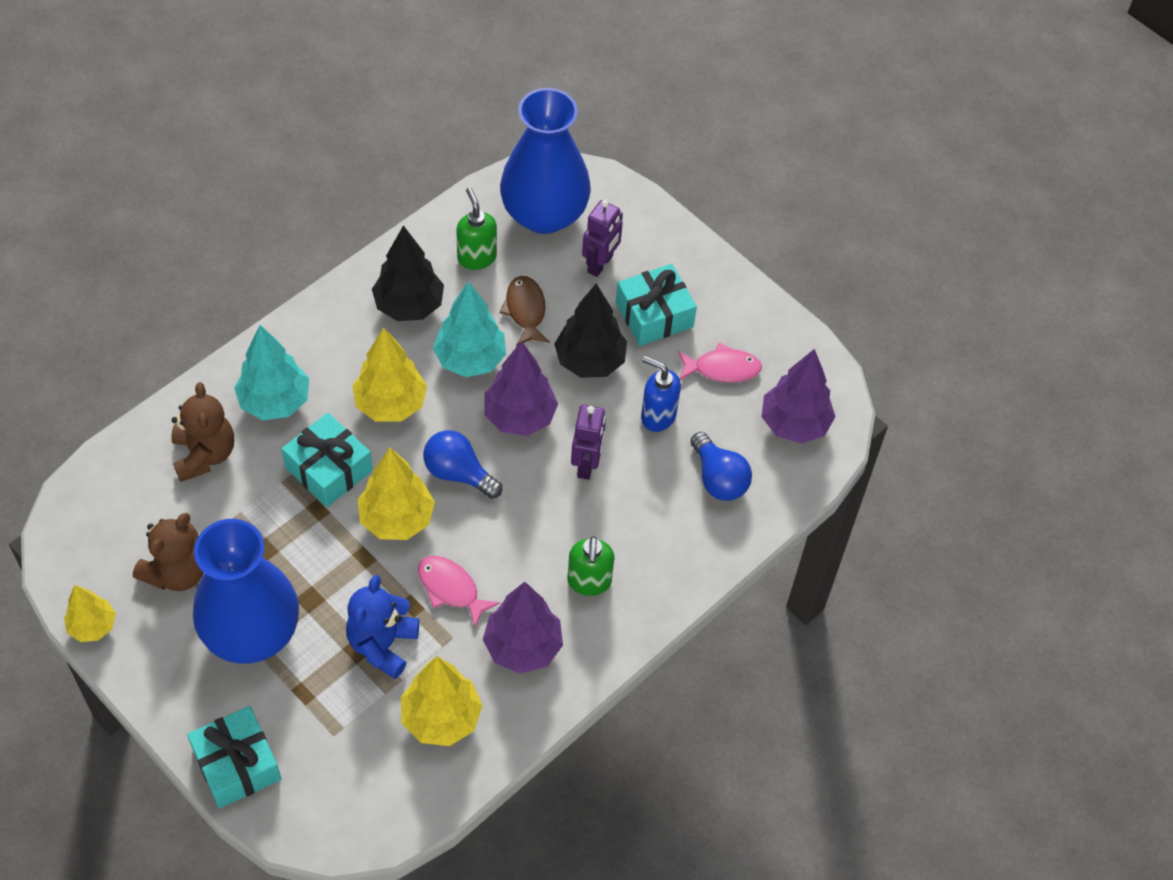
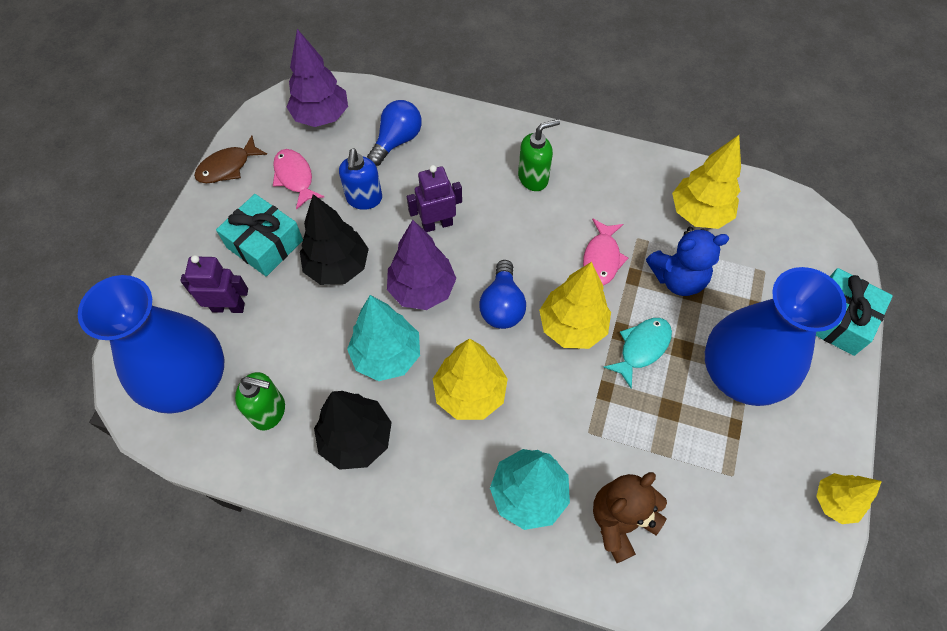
camera: 115 degrees left, 5 degrees up
brown teddy bear [133,513,204,591] -> none
turquoise gift [281,413,373,507] -> none
green soap dispenser [456,187,497,270] -> green soap dispenser turned 120 degrees counterclockwise [235,372,285,430]
purple tree [483,582,563,674] -> none
brown fish [499,276,550,346] -> brown fish moved to [194,135,268,183]
none -> turquoise fish [603,318,672,389]

